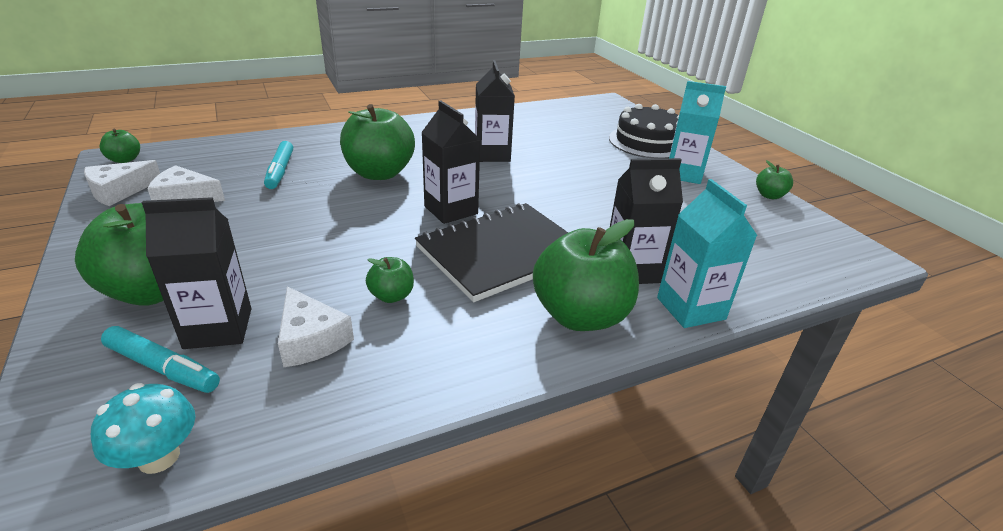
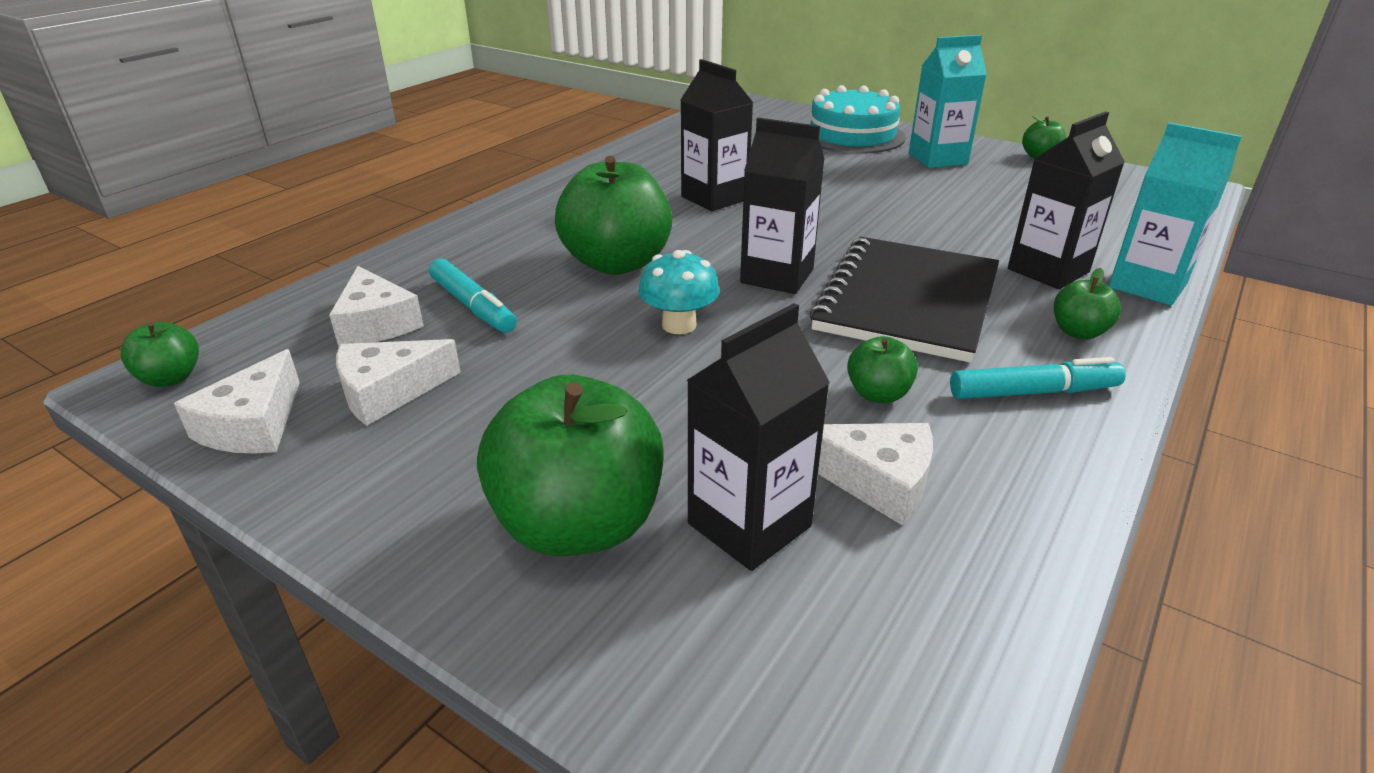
camera: 30 degrees left, 0 degrees up
turquoise mushroom [91,383,195,474] -> turquoise mushroom moved to [638,250,720,334]
turquoise marker [101,326,220,393] -> turquoise marker moved to [950,357,1126,399]
green apple [533,219,639,331] -> green apple [1054,268,1121,339], size x0.47
black cake [609,104,679,159] -> turquoise cake [809,85,906,154]
none -> white cheese [329,266,424,346]

